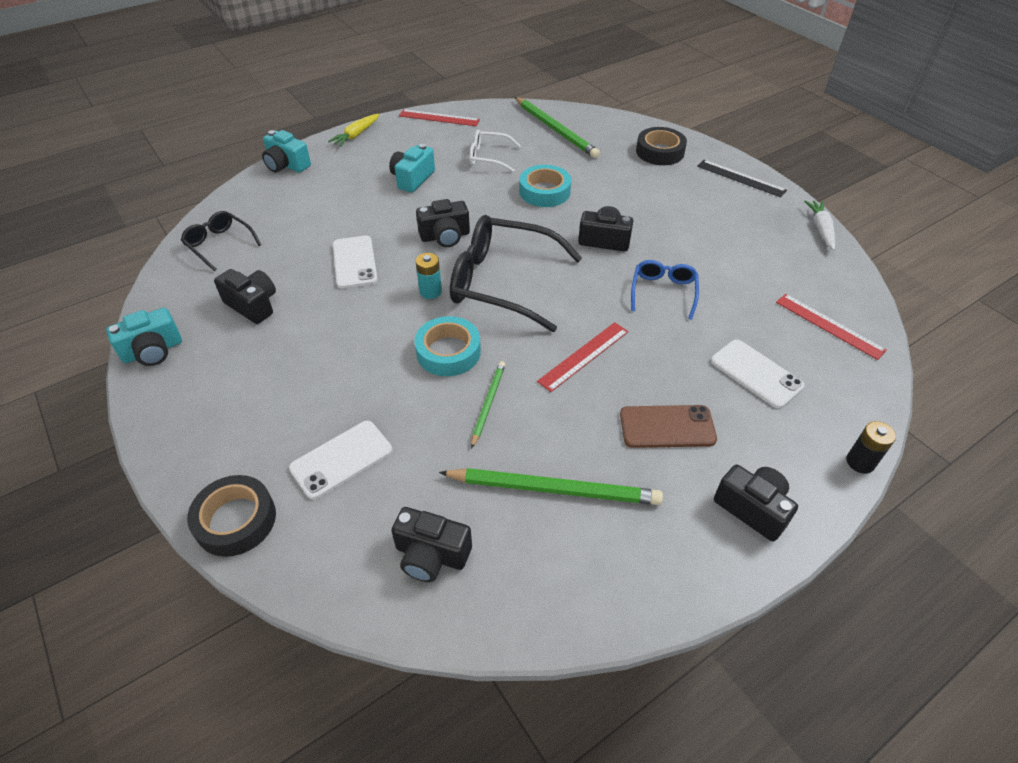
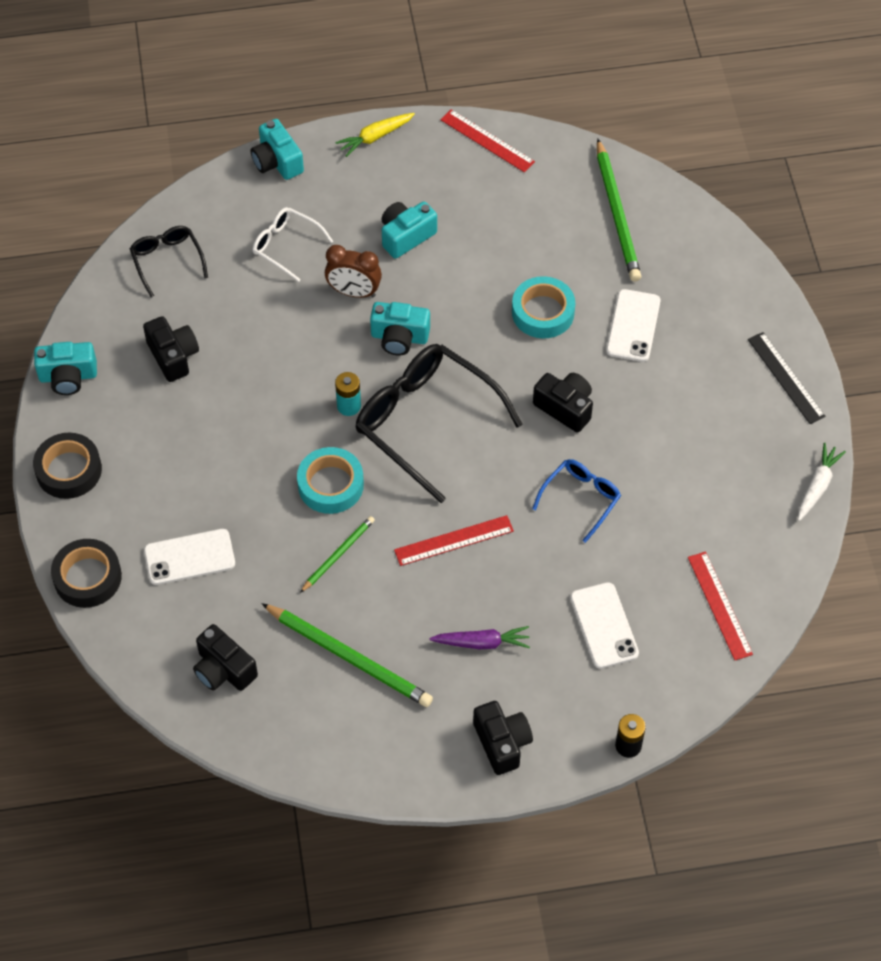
camera: 25 degrees right, 10 degrees up
white phone [333,236,378,289] -> white phone moved to [606,289,661,362]
black camera [416,199,470,247] -> turquoise camera [370,302,430,356]
white glasses [470,130,521,172] -> white glasses moved to [253,207,333,282]
brown phone [620,405,717,448] -> purple carrot [429,626,530,649]
black tape [636,127,687,165] -> black tape moved to [33,433,102,499]
none -> brown clock [325,245,382,298]

